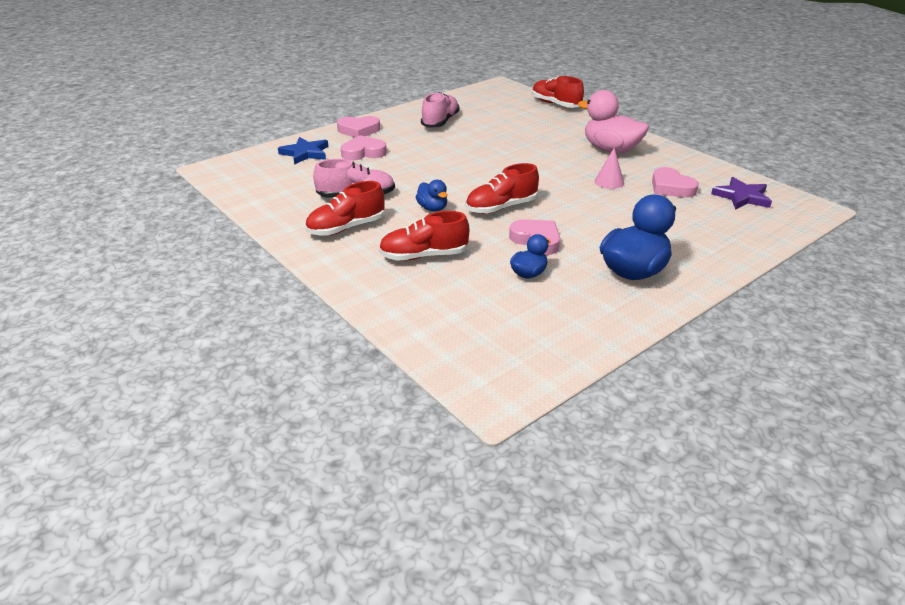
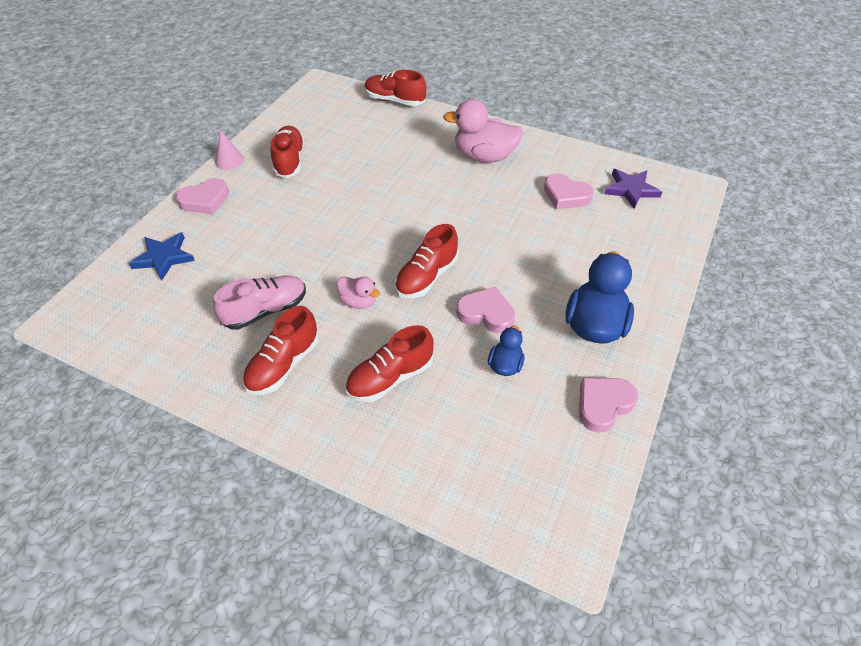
camera: 25 degrees left, 15 degrees up
pink heart [341,135,387,160] -> pink heart moved to [579,378,638,433]
blue duck [416,180,448,211] -> pink duck [336,276,380,309]
pink shoe [421,92,459,128] -> red shoe [271,126,305,178]
pink cone [594,148,624,189] -> pink cone moved to [215,130,244,170]

